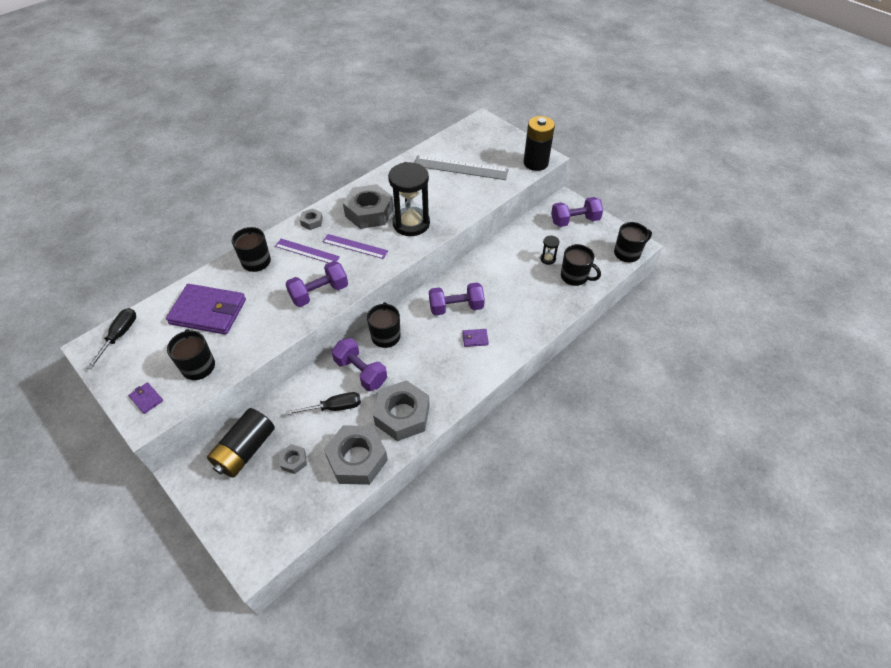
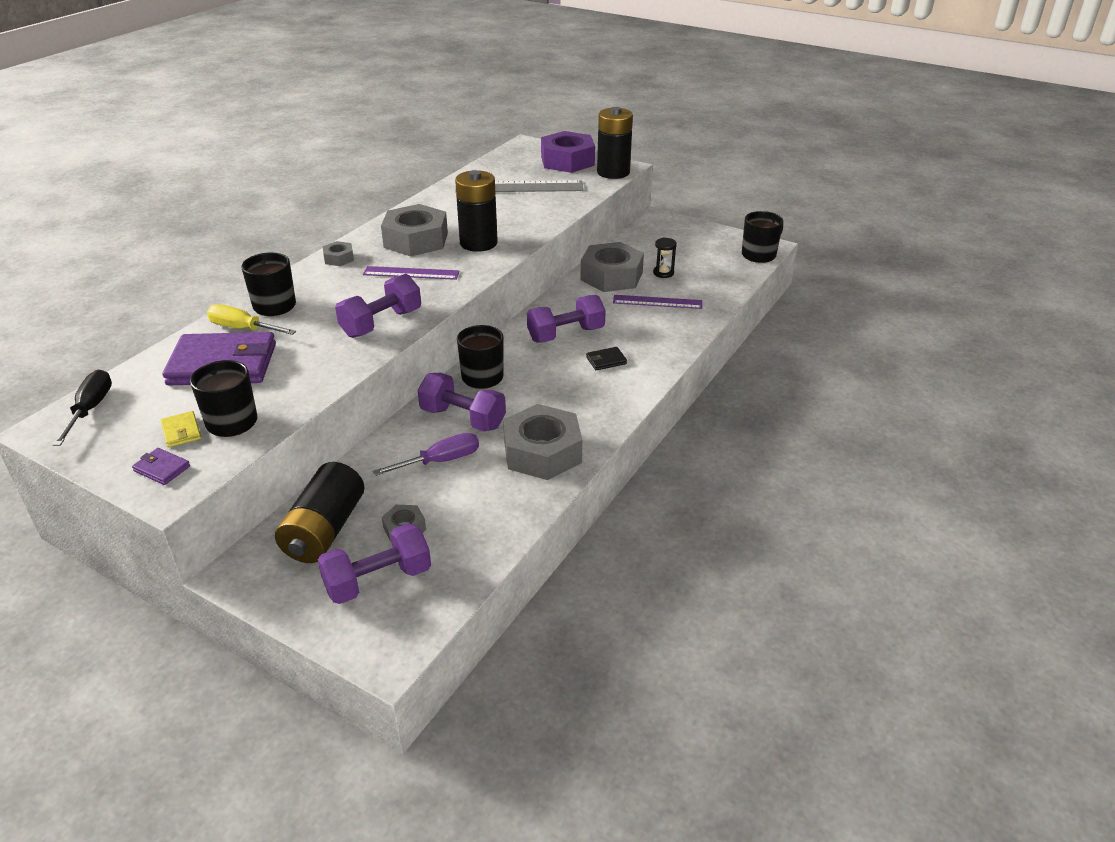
camera: 15 degrees left, 15 degrees down
purple ruler [275,239,340,263] -> purple ruler moved to [613,295,702,309]
black screwdriver [286,392,361,415] -> purple screwdriver [373,433,479,476]
grey nut [324,425,388,485] -> grey nut moved to [580,242,644,292]
black hourglass [388,162,430,236] -> black battery [455,170,498,252]
purple wallet [462,329,489,347] -> black wallet [586,347,627,370]
purple dumbbell [551,197,603,227] -> purple dumbbell moved to [318,523,431,604]
black mug [561,244,601,286] -> none
none -> yellow wallet [161,411,201,447]
none -> yellow screwdriver [207,304,296,335]
none -> purple nut [541,131,595,173]

